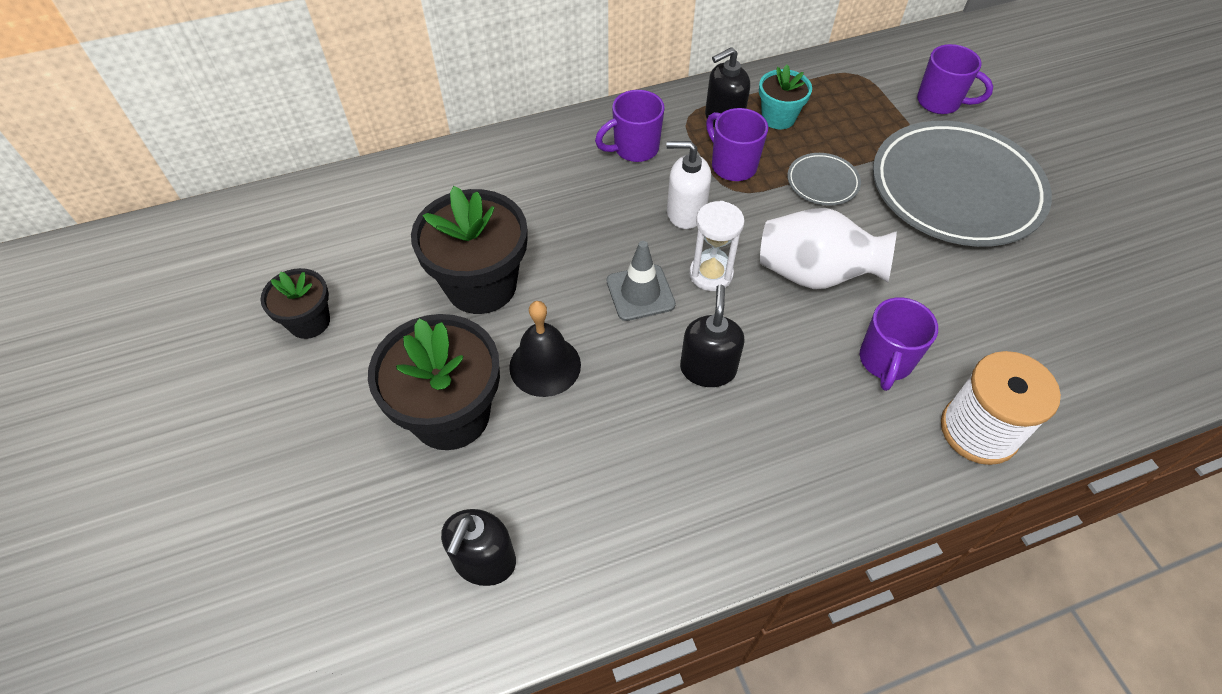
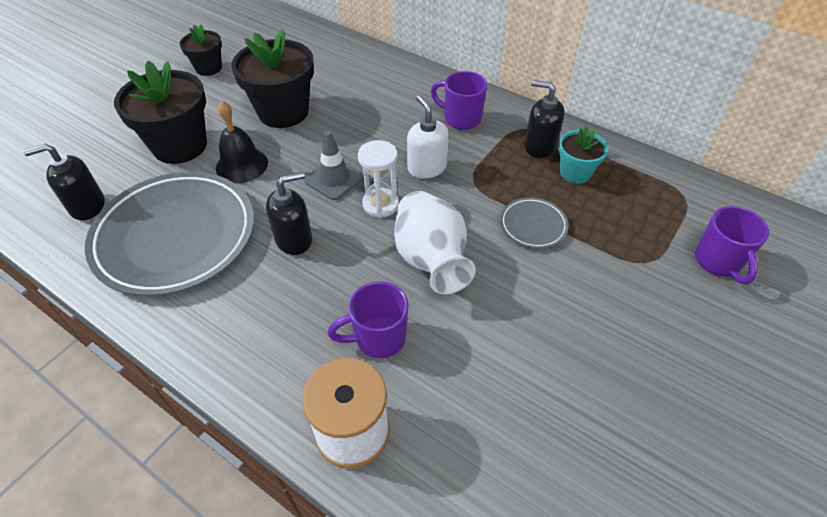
camera: 55 degrees right, 5 degrees down
purple mug [706,108,768,181] -> none
grey plate [873,121,1052,247] -> grey plate moved to [85,172,254,296]

